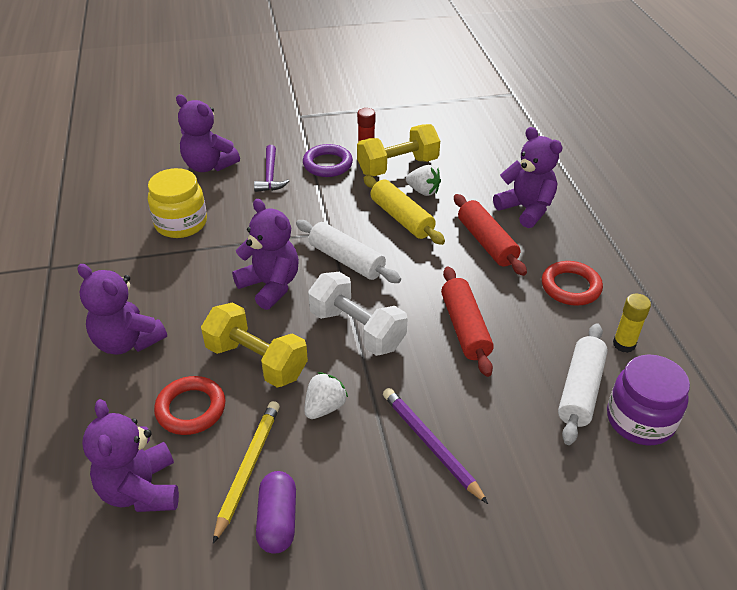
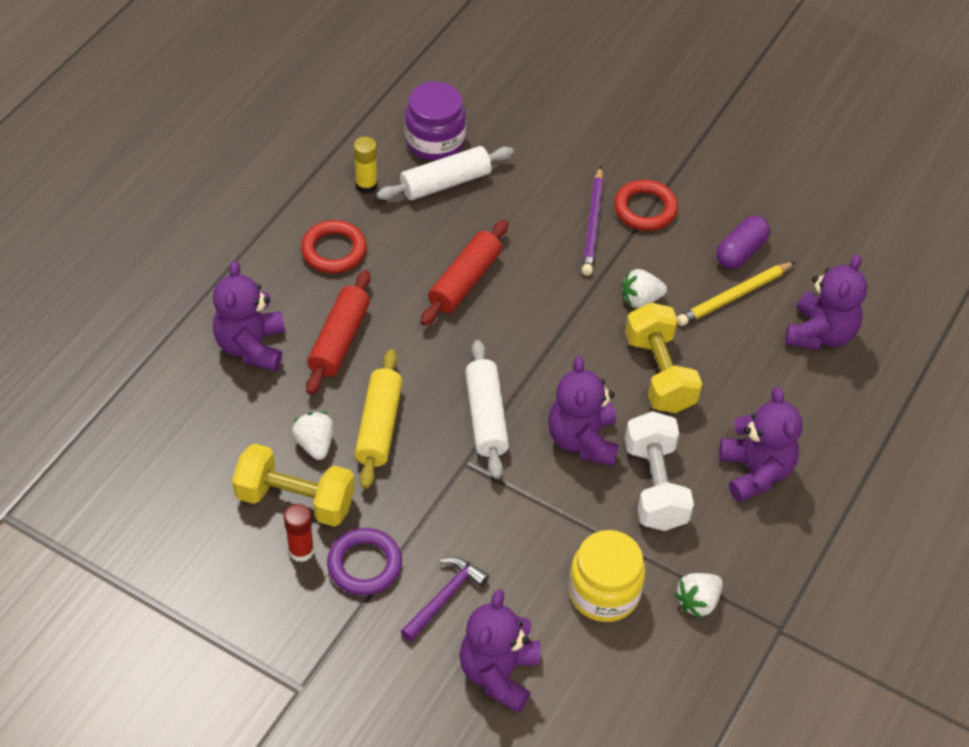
camera: 140 degrees left, 10 degrees up
red ring [154,376,225,435] -> red ring moved to [614,180,678,231]
purple teddy bear [176,94,240,172] -> purple teddy bear turned 150 degrees counterclockwise [459,589,540,713]
white dumbbell [308,272,408,356] -> white dumbbell moved to [625,411,694,531]
none -> white strawberry [675,573,723,618]

